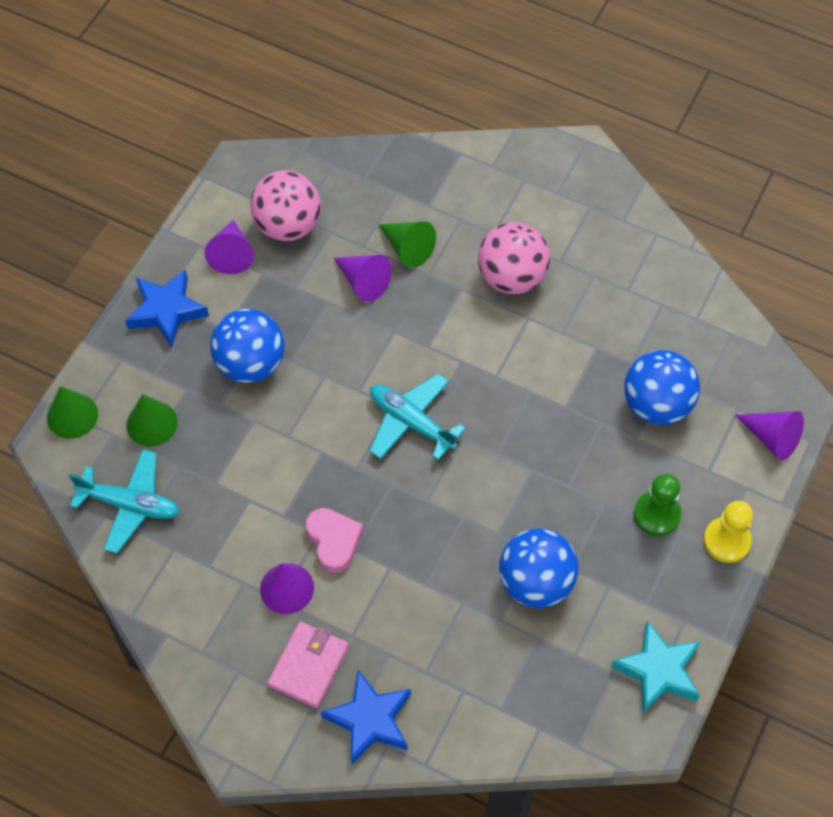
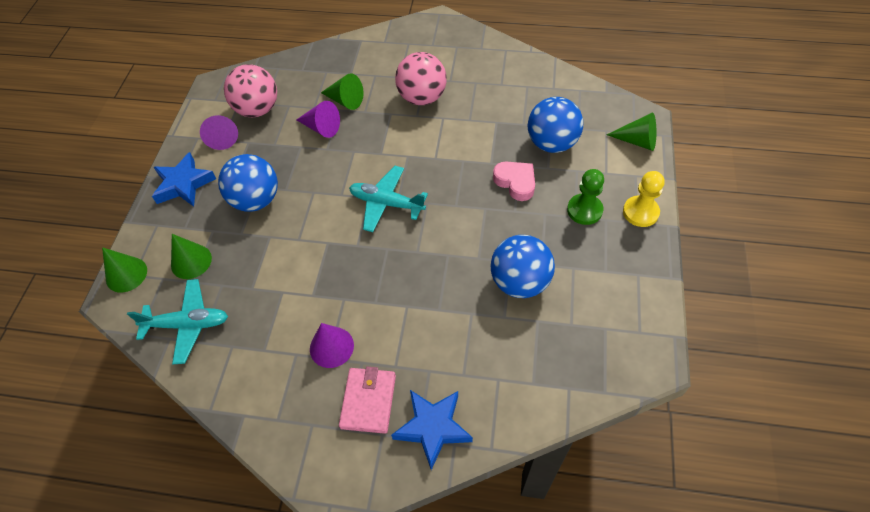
camera: 15 degrees left, 5 degrees down
pink heart [305,508,363,573] -> pink heart moved to [493,162,535,201]
turquoise star [611,621,700,713] -> none
purple cone [735,411,804,460] -> green cone [607,112,656,151]

